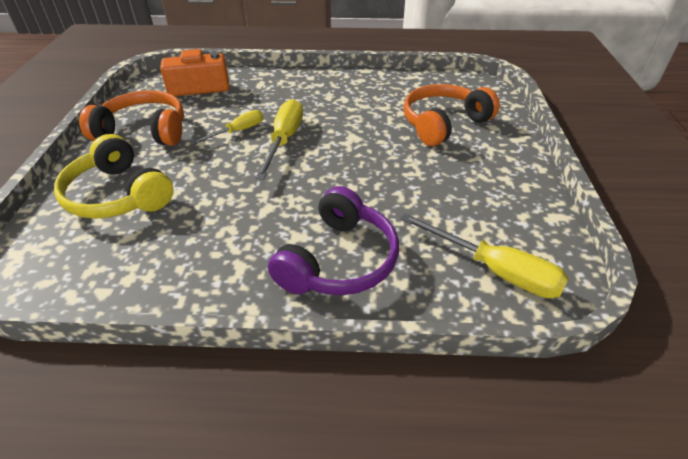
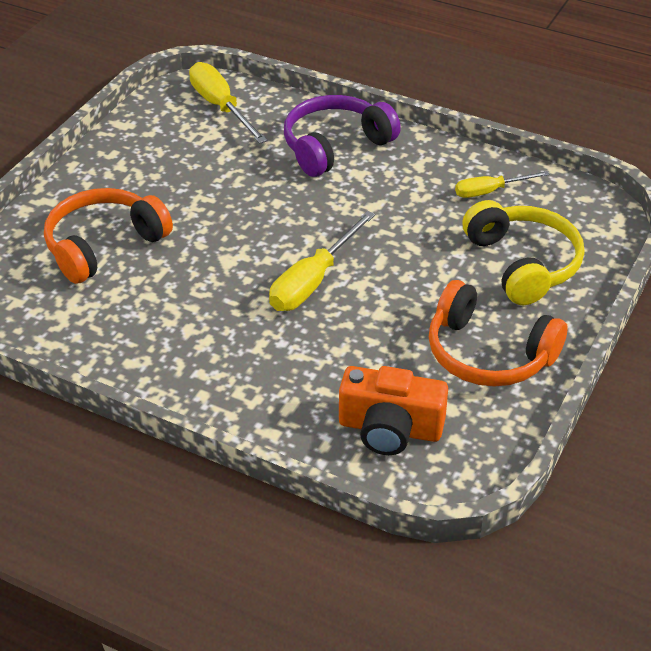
camera: 155 degrees left, 0 degrees up
yellow screwdriver [191,110,263,145] -> yellow screwdriver moved to [455,171,549,198]
orange headphones [403,84,500,146] -> orange headphones turned 150 degrees clockwise [44,188,173,284]

